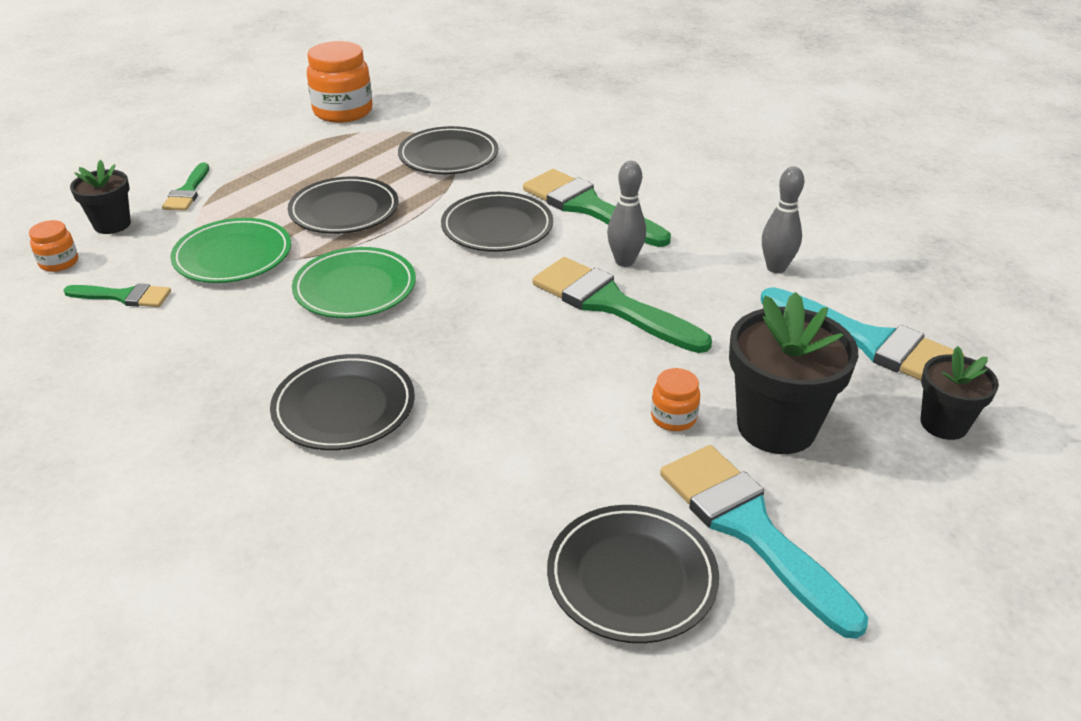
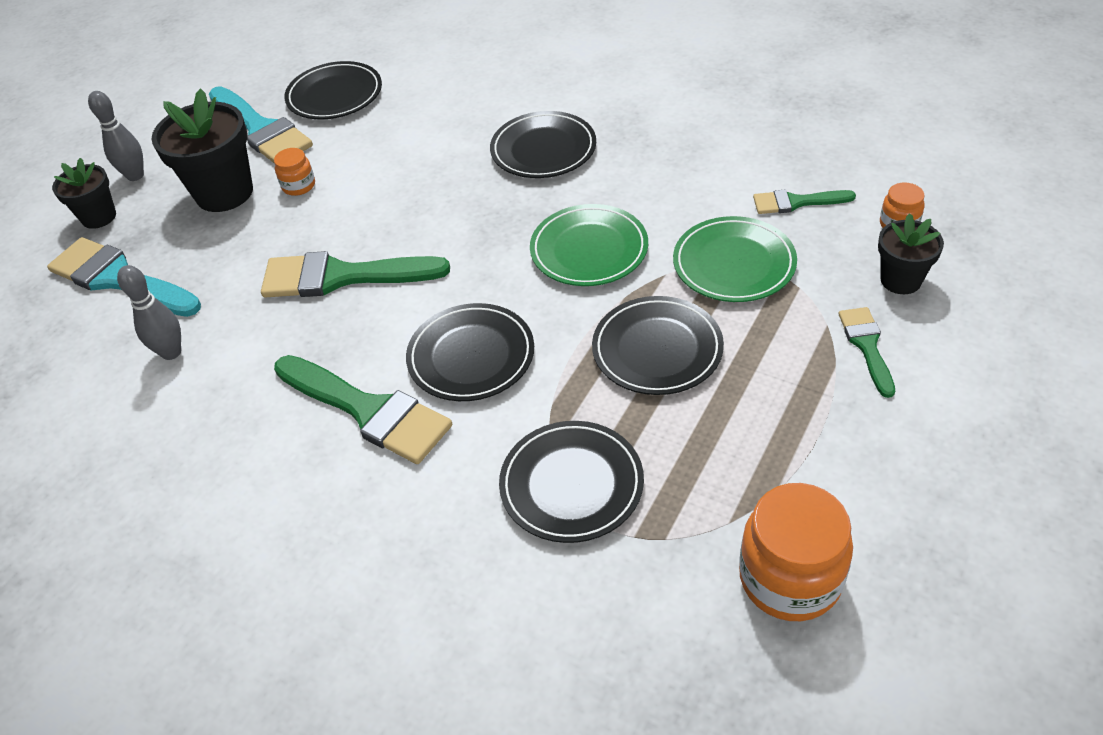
camera: 175 degrees right, 10 degrees up
green brush [532,257,712,353] -> green brush turned 150 degrees clockwise [261,251,450,297]
grey bowling pin [607,161,646,267] -> grey bowling pin moved to [88,91,144,181]

